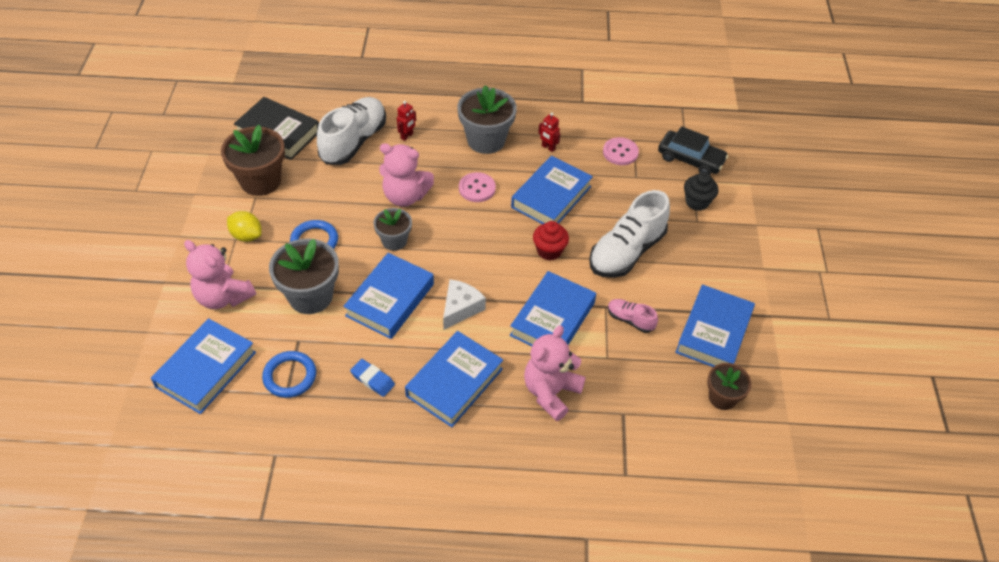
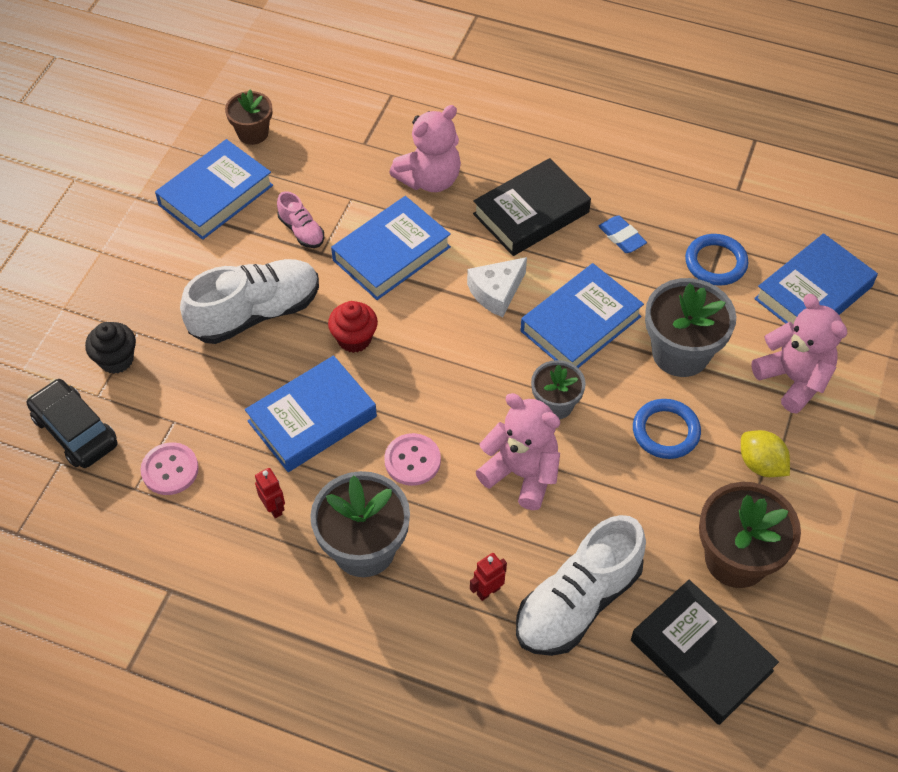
camera: 160 degrees left, 5 degrees up
blue book [405,331,503,427] -> black book [473,158,591,256]

